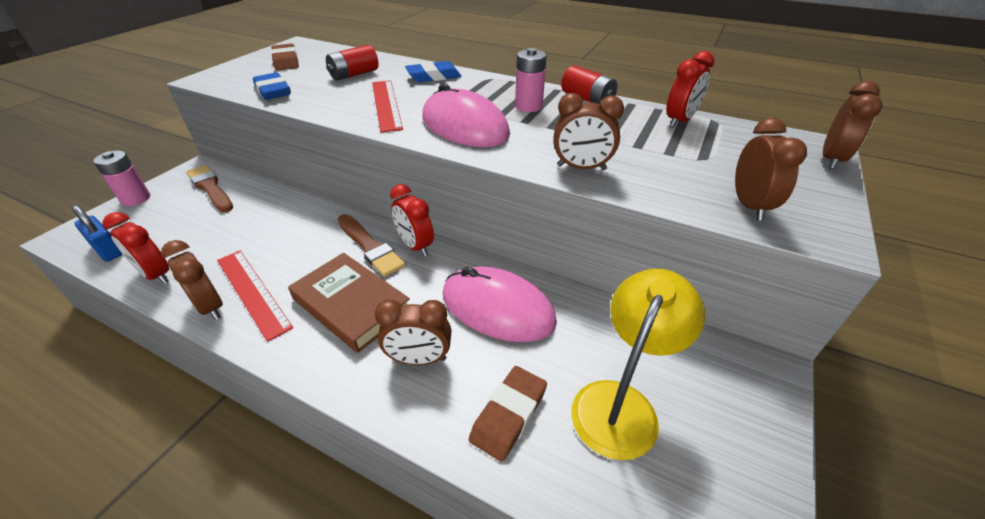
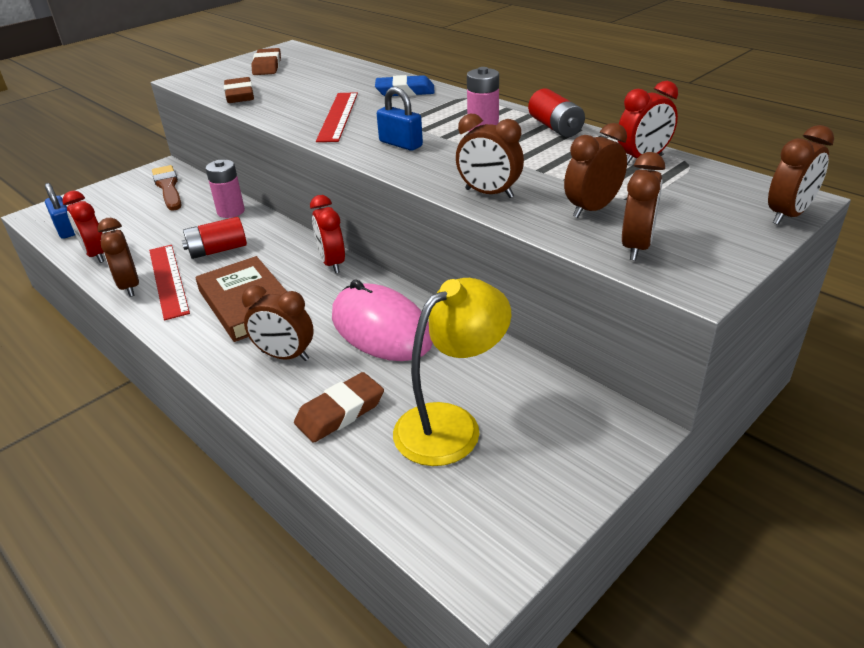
camera: 20 degrees right, 5 degrees down
pink battery [93,151,150,206] -> pink battery moved to [206,160,245,218]
blue eraser [253,72,291,100] -> brown eraser [224,77,254,103]
red battery [326,45,379,81] -> red battery moved to [182,217,247,259]
brown brush [338,214,406,277] -> none
pink mouse [422,83,510,147] -> blue padlock [377,87,423,151]
none -> brown clock [564,123,627,218]

